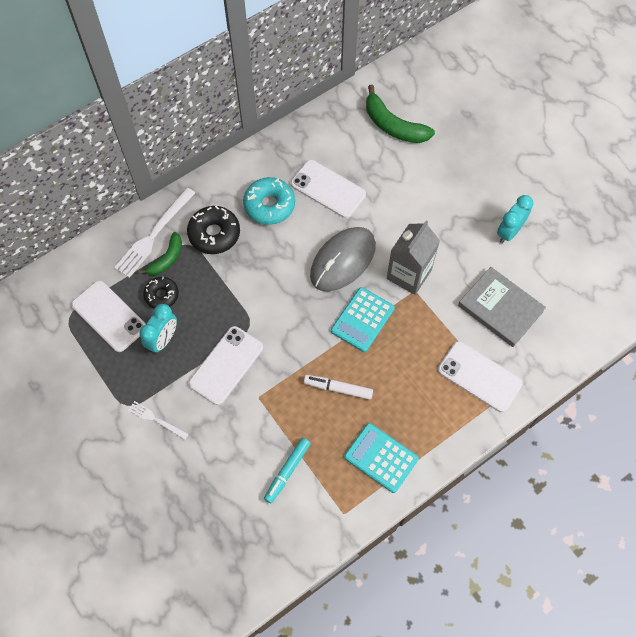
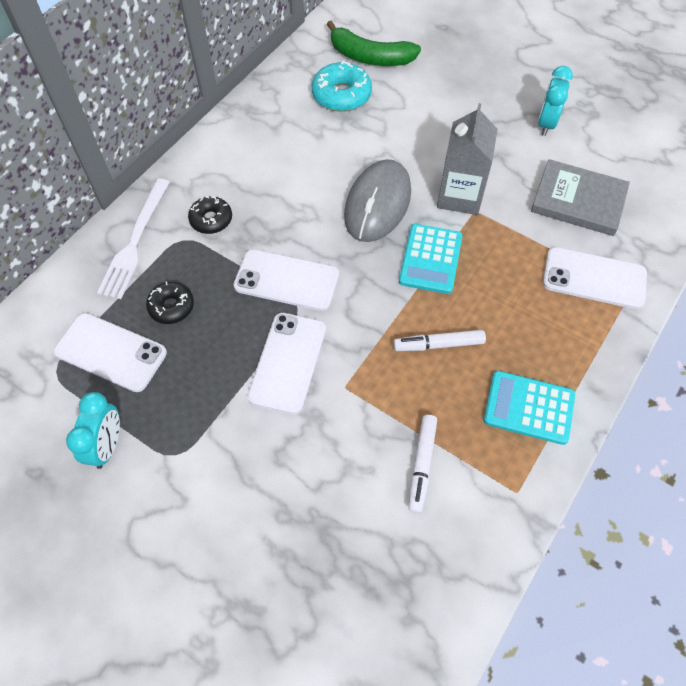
camera: 20 degrees left, 5 degrees down
white fork [128,401,189,440] -> none
green banana [138,232,182,275] -> none
turquoise clock [139,304,177,353] -> turquoise clock moved to [66,392,120,469]
black donut [187,206,240,254] -> black donut [188,196,232,234], size x0.64
turquoise donut [243,177,295,225] -> turquoise donut moved to [311,60,372,112]
turquoise marker [264,438,311,503] -> white marker [409,415,437,513]
white phone [291,160,366,218] -> white phone moved to [234,249,339,311]

